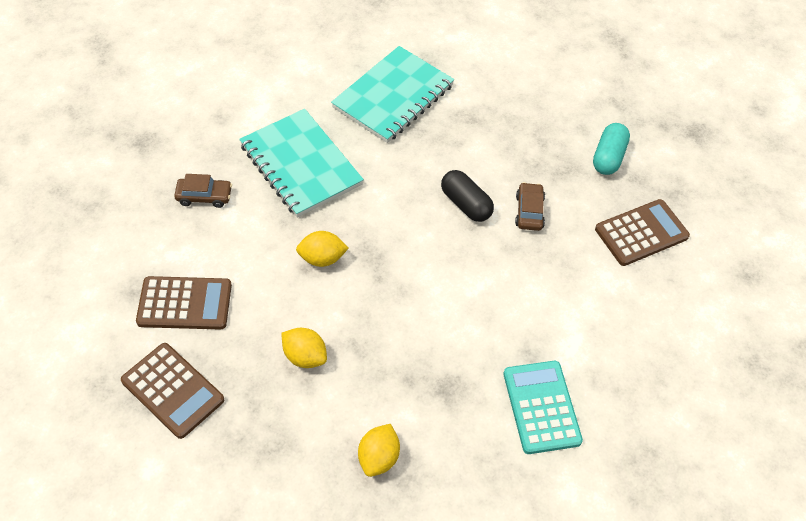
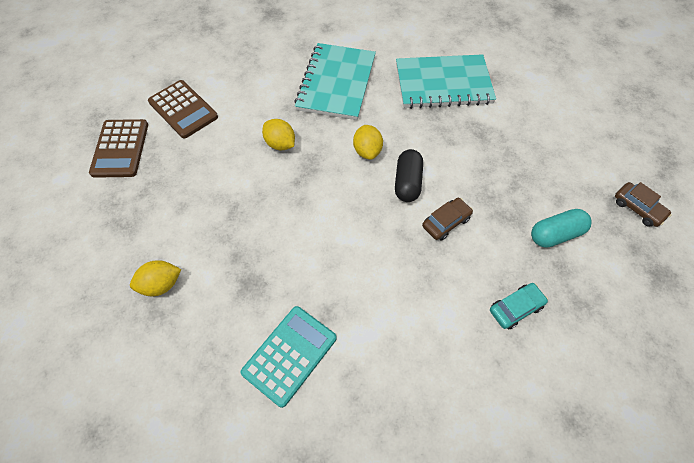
camera: 50 degrees right, 5 degrees up
brown car [174,174,232,208] -> brown car moved to [615,182,672,227]
yellow lemon [281,328,327,368] -> yellow lemon moved to [353,125,383,160]
brown calculator [595,199,690,266] -> turquoise car [490,283,548,329]

